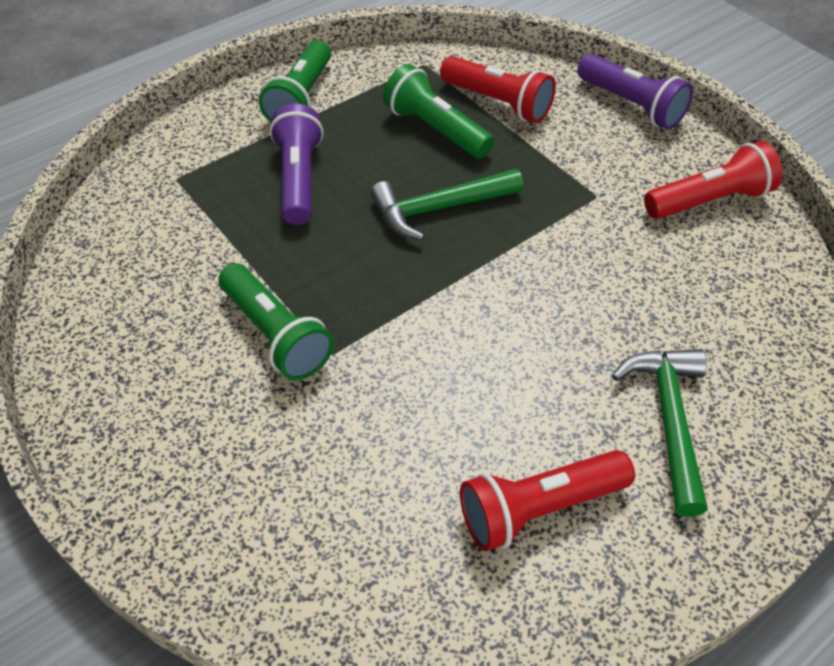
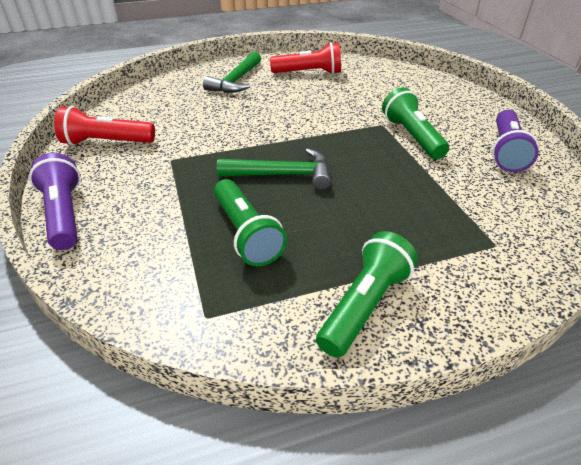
camera: 160 degrees left, 10 degrees down
purple flashlight [269,104,324,225] -> purple flashlight moved to [492,110,539,172]
red flashlight [440,56,556,123] -> none

